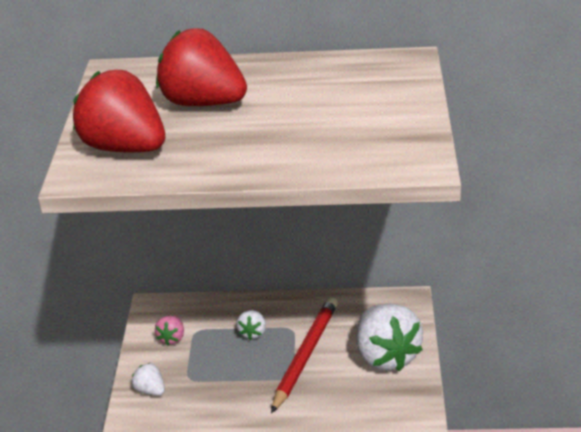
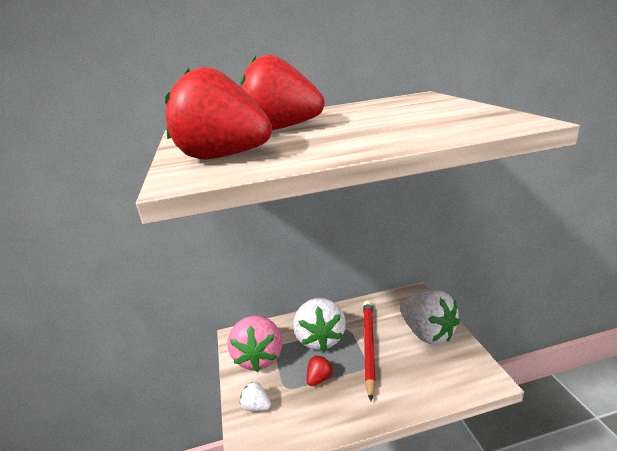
camera: 15 degrees left, 10 degrees down
pink strawberry [155,316,184,345] -> pink strawberry [227,316,282,372], size x2.20
white strawberry [236,310,266,340] -> white strawberry [293,298,346,351], size x2.20
none -> red strawberry [307,356,333,386]

